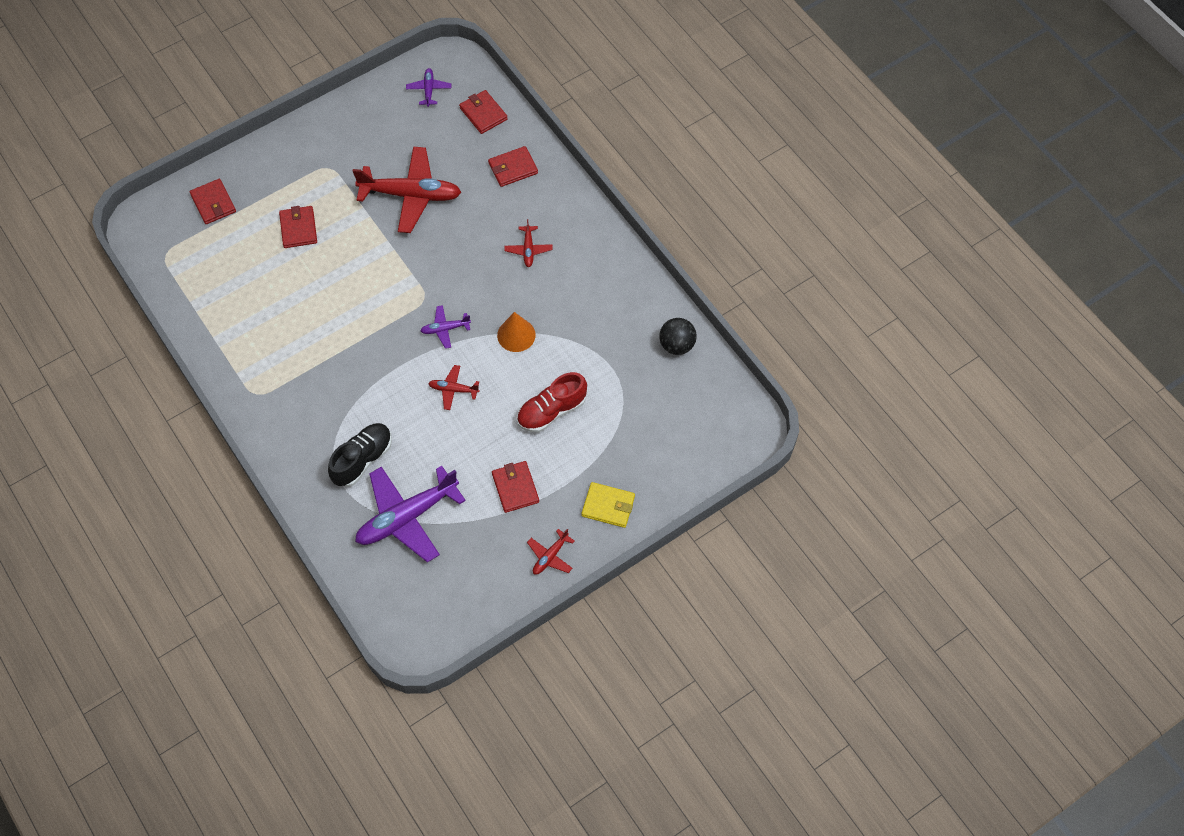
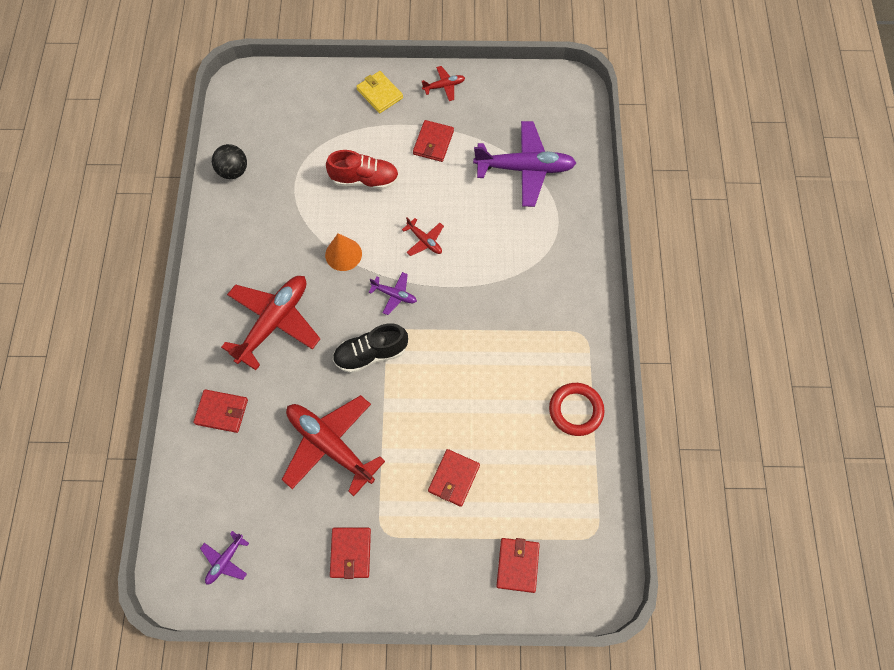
camera: 145 degrees left, 5 degrees up
black shoe [328,423,392,487] -> black shoe moved to [333,323,408,373]
red wallet [459,90,508,134] -> red wallet moved to [330,528,371,579]
red plane [504,219,552,267] -> red plane [221,276,320,370], size x2.17
none -> red ring [549,383,605,436]

